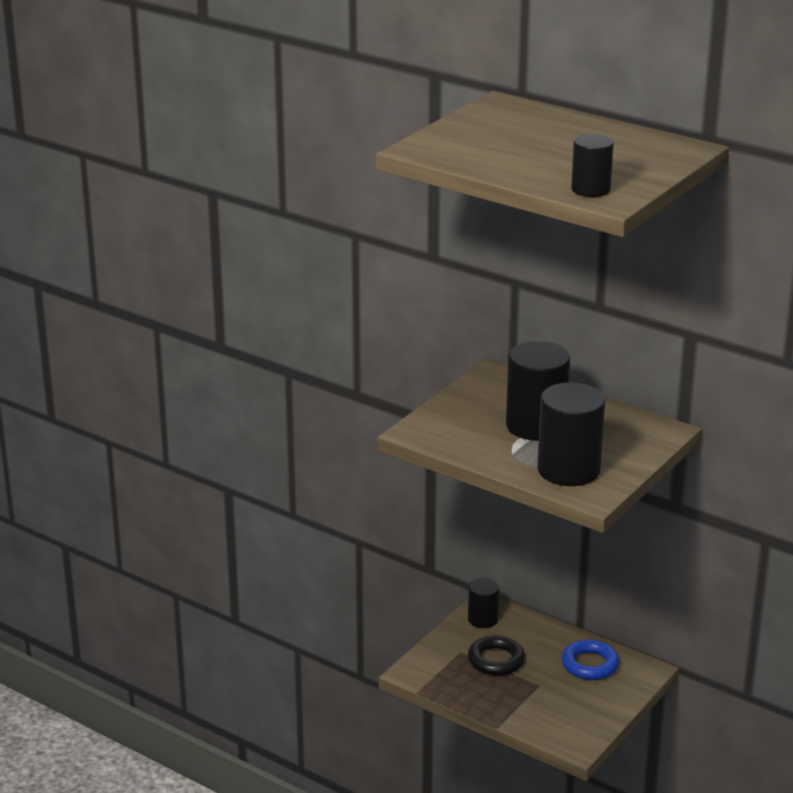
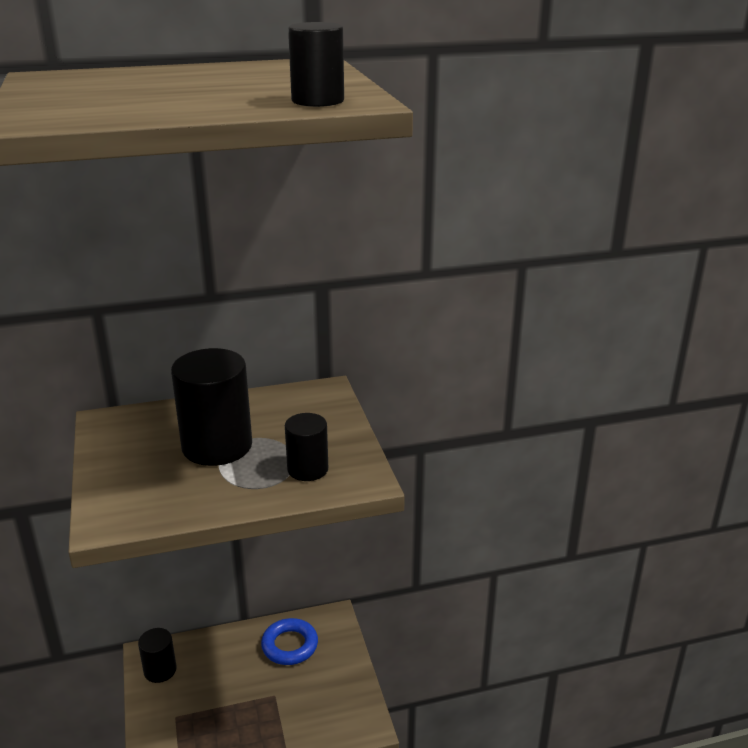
camera: 50 degrees left, 0 degrees up
black ring [468,635,525,676] -> none
black cylinder [537,382,605,486] -> black cylinder [285,413,328,481], size x0.56

